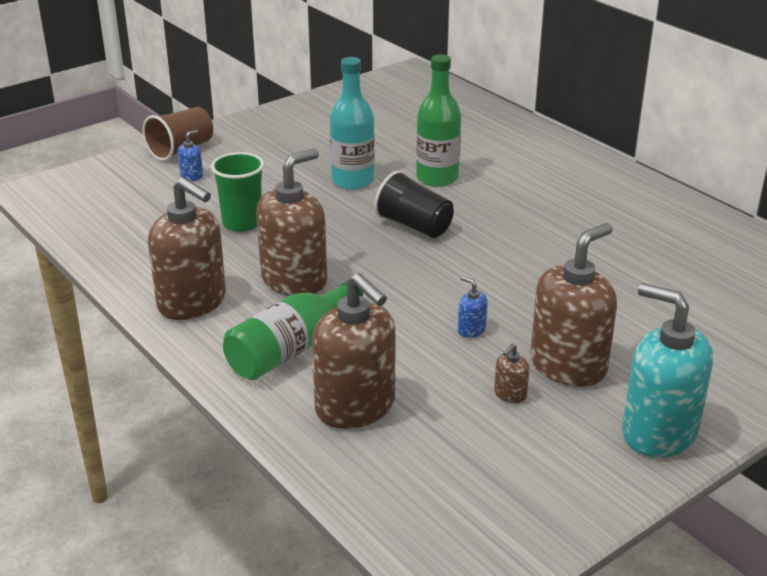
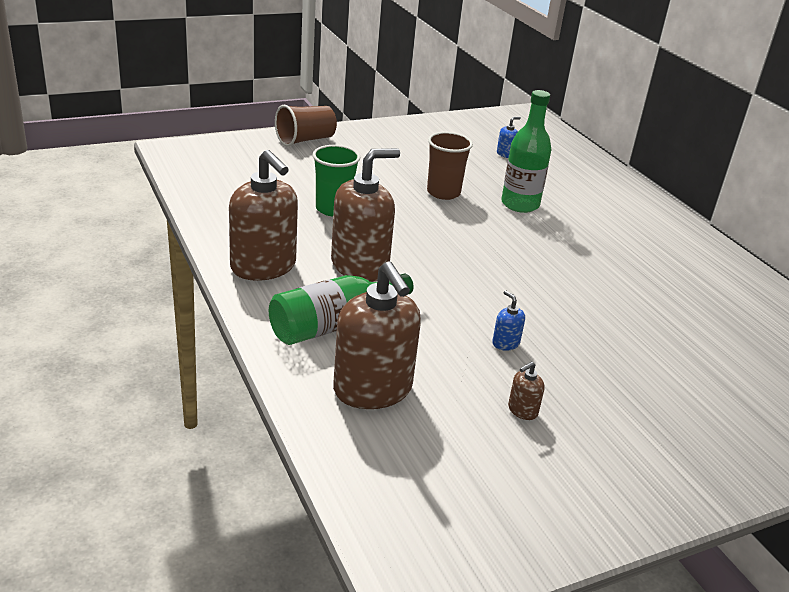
camera: 10 degrees right, 0 degrees up
blue soap dispenser [178,130,203,181] -> blue soap dispenser moved to [497,117,521,158]
turquoise bottle [330,57,375,190] -> brown cup [427,132,473,200]
black cup [374,171,454,238] -> none
brown soap dispenser [530,223,617,387] -> none
turquoise soap dispenser [622,283,713,458] -> none

